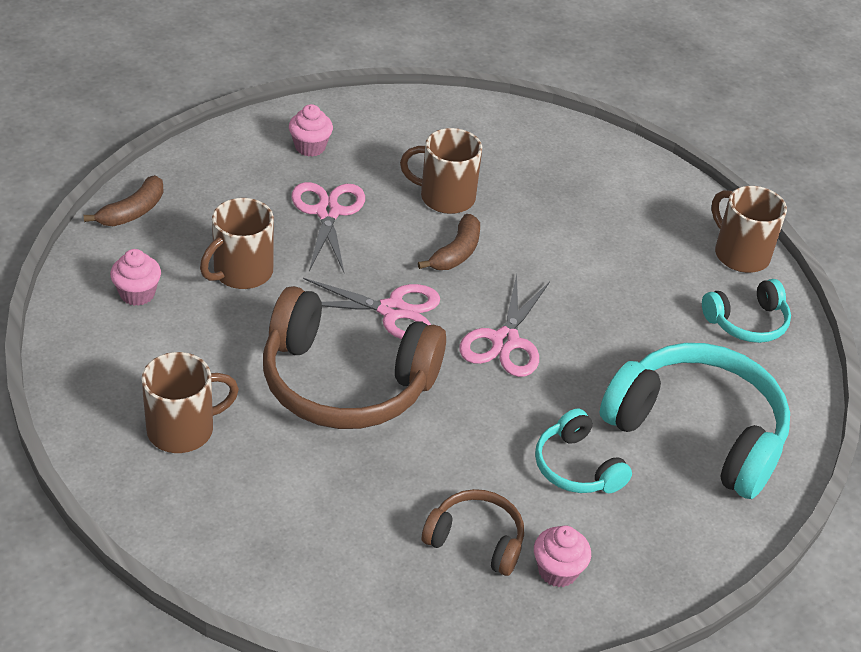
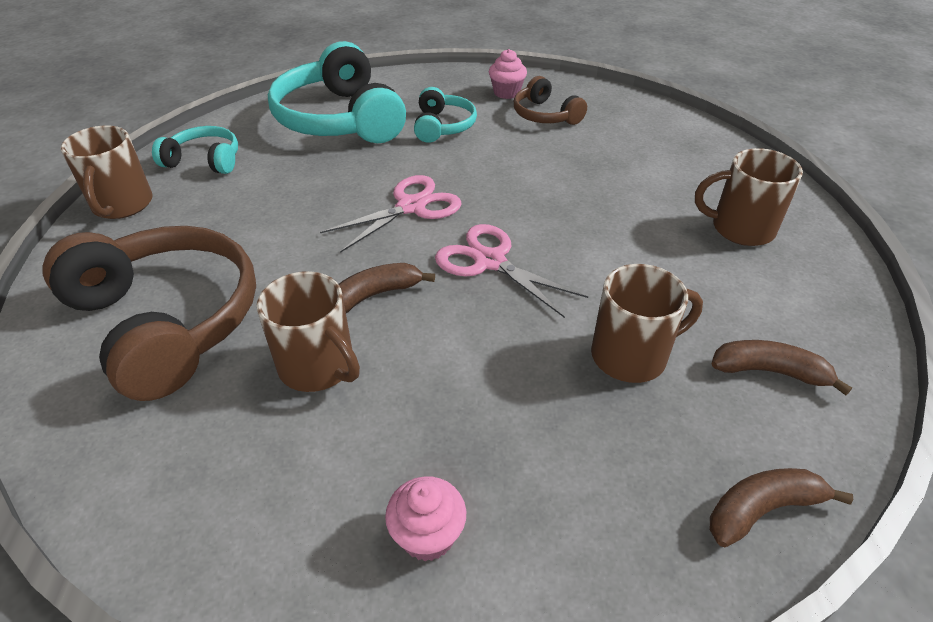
camera: 145 degrees left, 0 degrees up
pink cupcake [110,249,161,306] -> brown banana [712,340,852,395]
brown headphones [263,286,446,429] -> brown headphones moved to [42,226,256,401]
pink scissors [291,182,365,272] -> none

